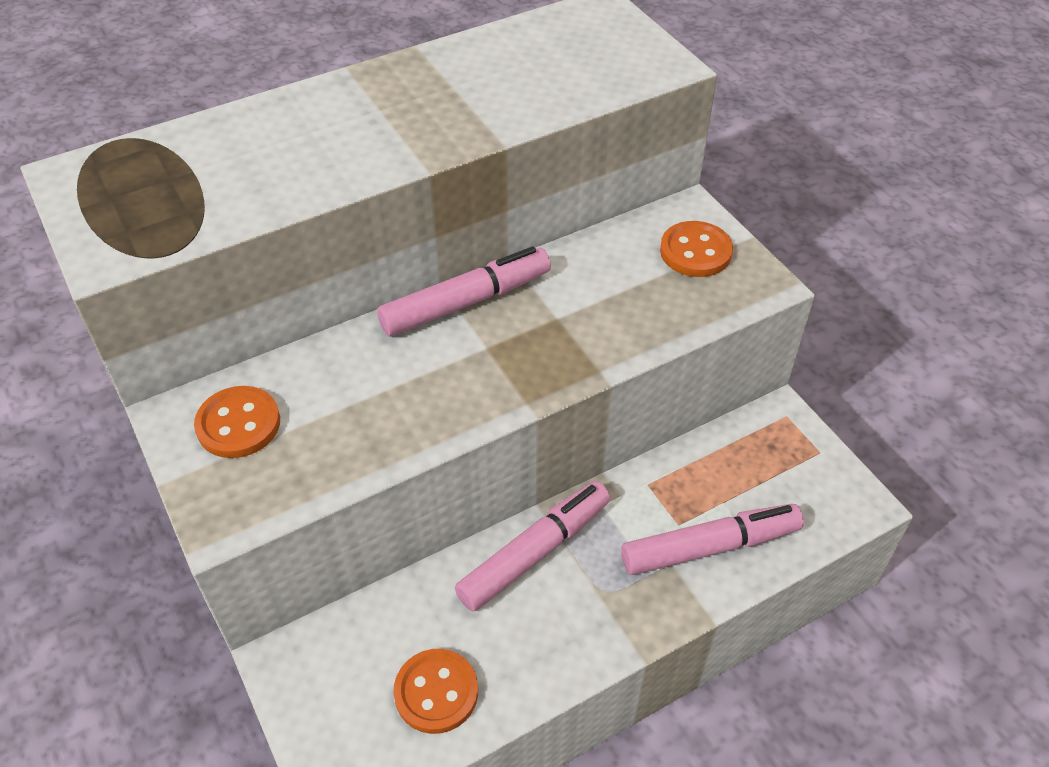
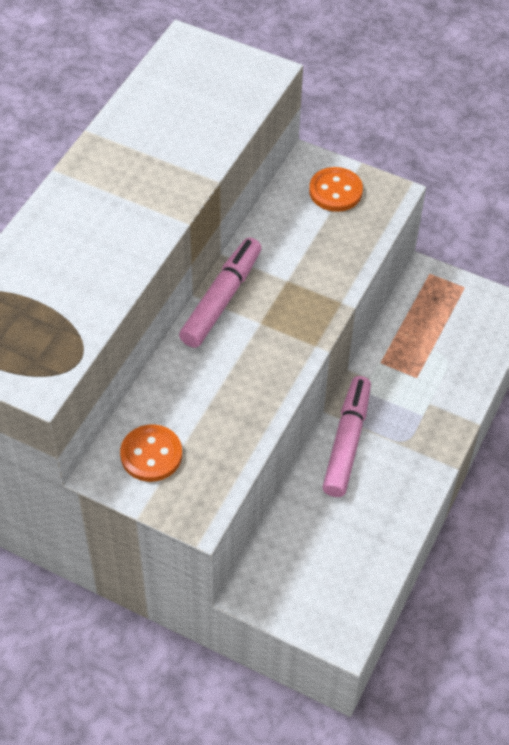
camera: 35 degrees left, 5 degrees up
orange button [393,649,478,734] -> none
pink marker [621,504,804,575] -> none

